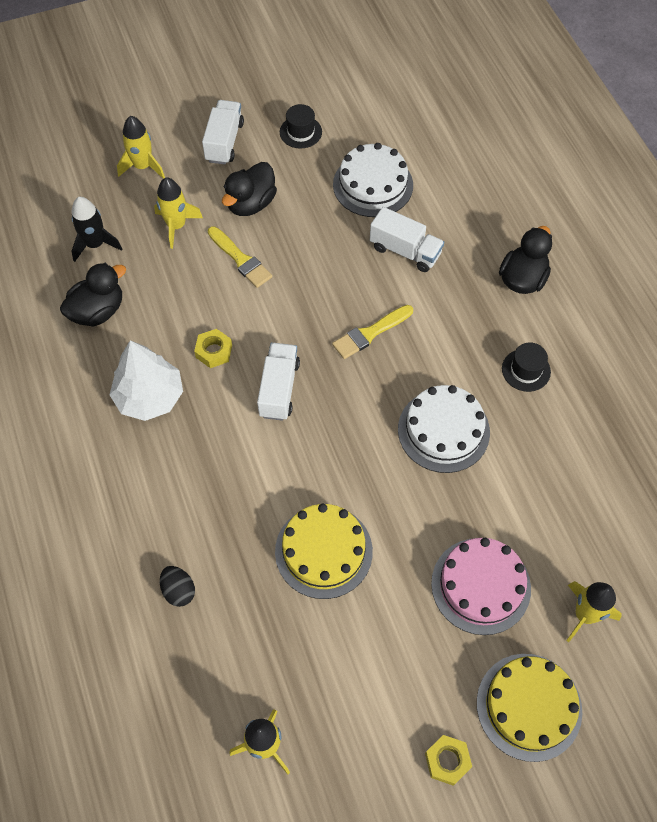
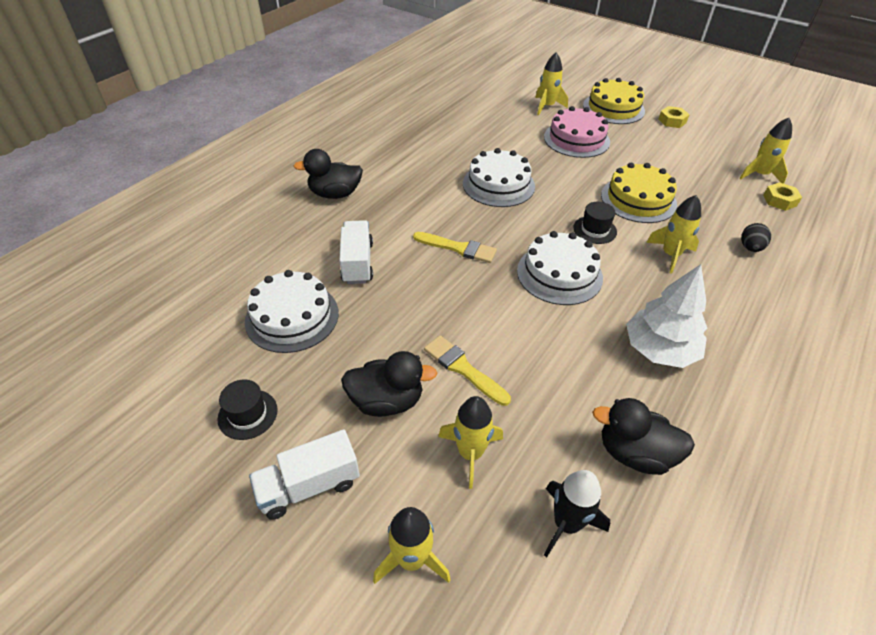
camera: 125 degrees left, 15 degrees down
yellow nut [194,329,232,368] -> yellow nut moved to [763,182,802,211]
yellow brush [208,226,272,288] -> yellow brush turned 60 degrees counterclockwise [424,335,511,406]
white truck [257,343,300,421] -> white cake [517,231,603,305]
black hat [502,342,551,392] -> black hat moved to [573,202,617,244]
none -> yellow rocket [646,195,701,274]

